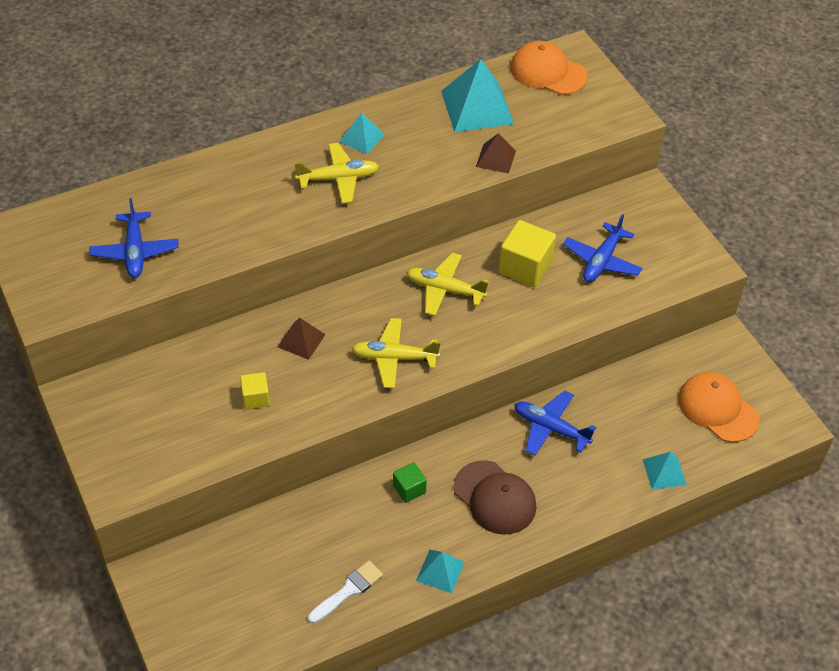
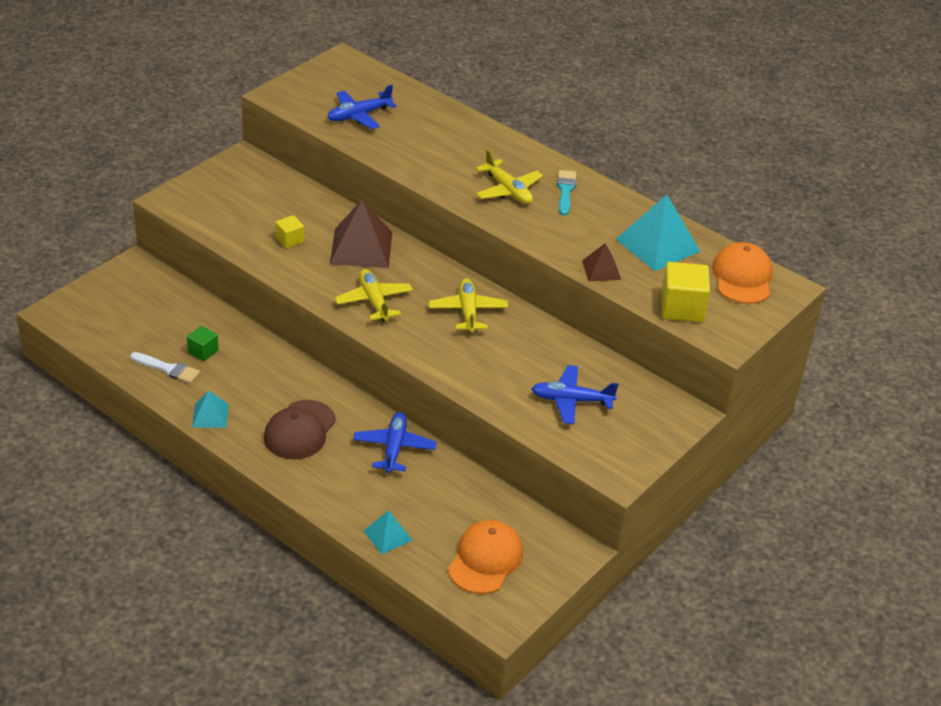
camera: 65 degrees right, 10 degrees down
brown pyramid [278,318,326,360] -> brown pyramid [330,200,392,268], size x1.86
turquoise pyramid [339,112,385,154] -> turquoise brush [557,170,576,216]
green cube [393,462,427,503] -> green cube moved to [187,326,219,361]
yellow cube [499,220,556,287] -> yellow cube moved to [661,262,710,322]

